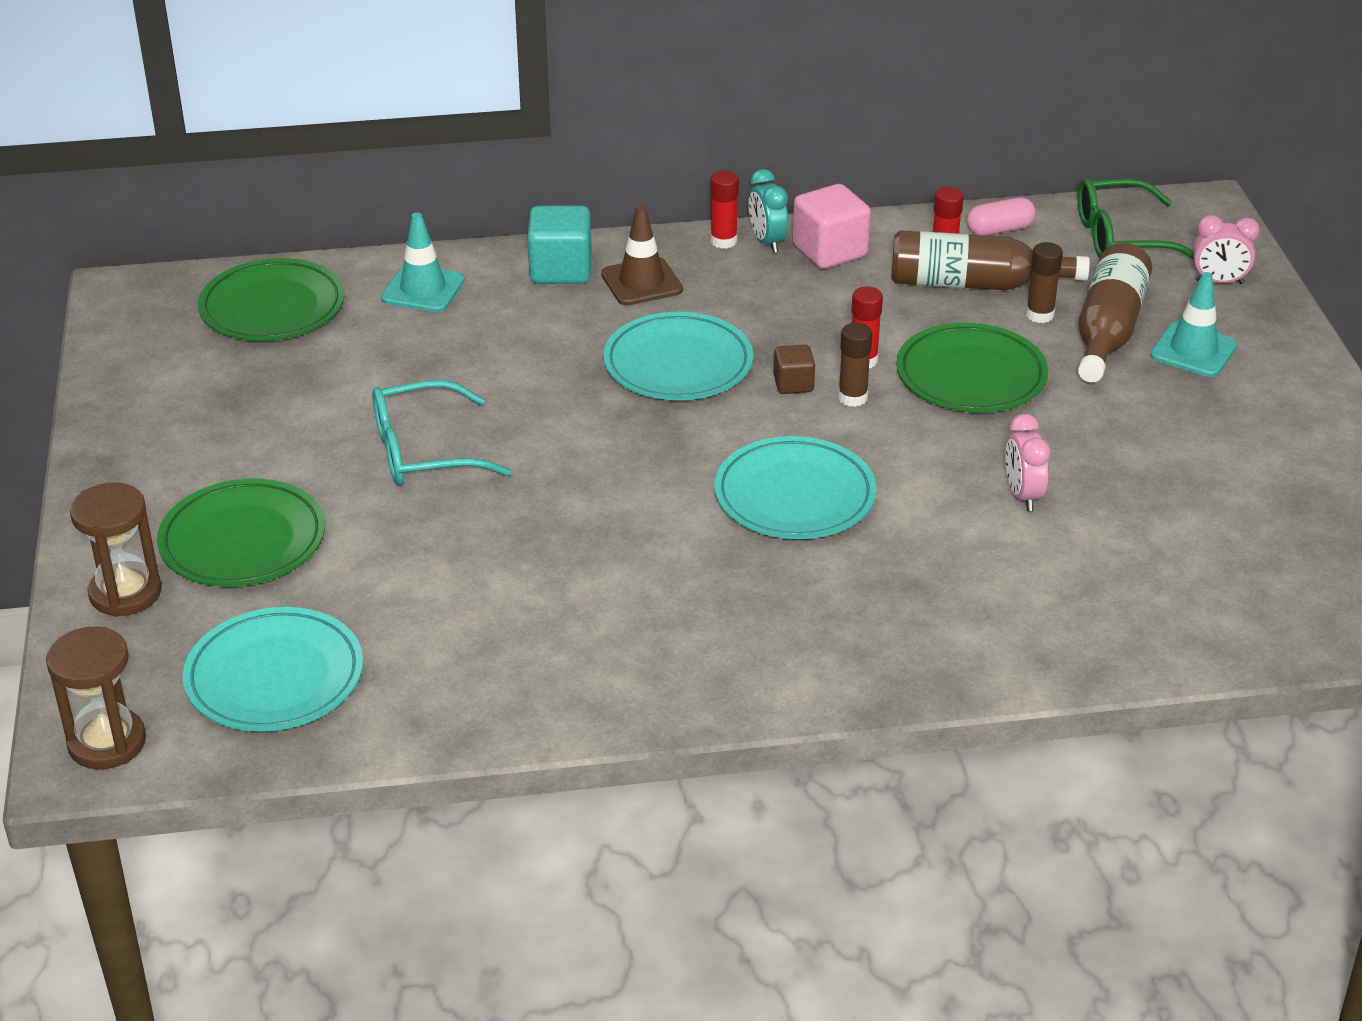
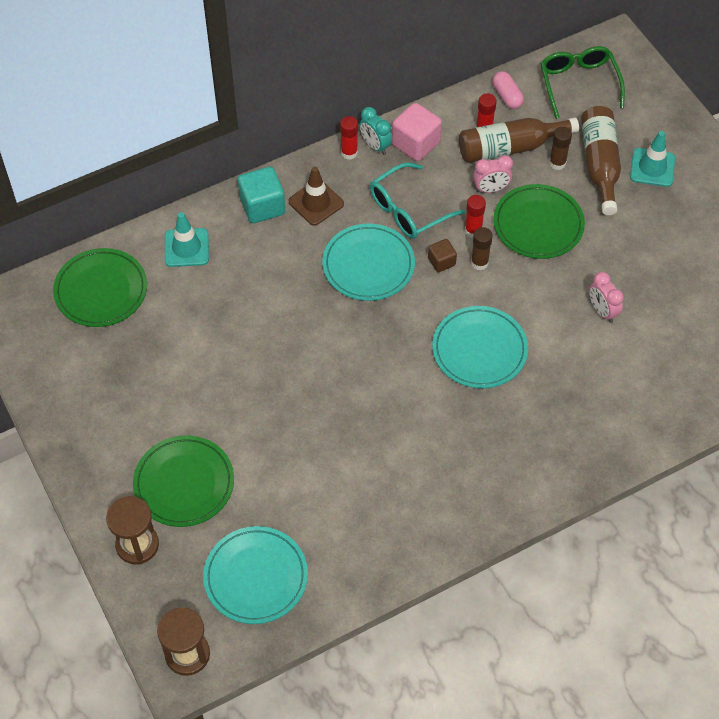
camera: 20 degrees left, 20 degrees up
turquoise glasses [372,380,511,485] -> turquoise glasses moved to [370,163,465,239]
pink capsule [967,197,1036,236] -> pink capsule turned 75 degrees counterclockwise [492,71,524,109]
green glasses [1078,178,1194,260] -> green glasses turned 105 degrees clockwise [540,46,625,119]
pink clock [1193,215,1260,284] -> pink clock moved to [473,155,513,193]

